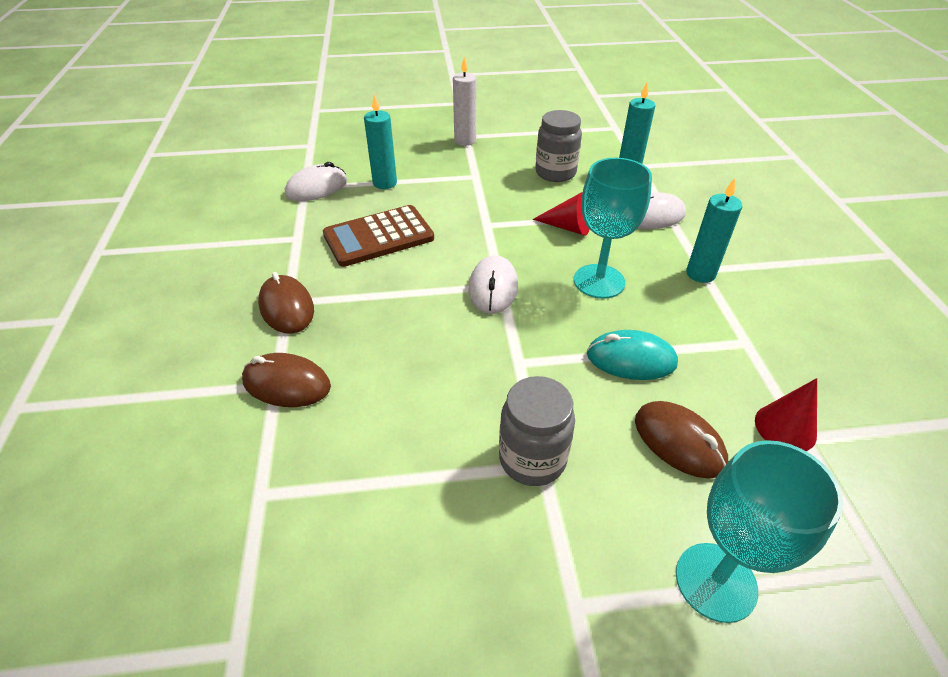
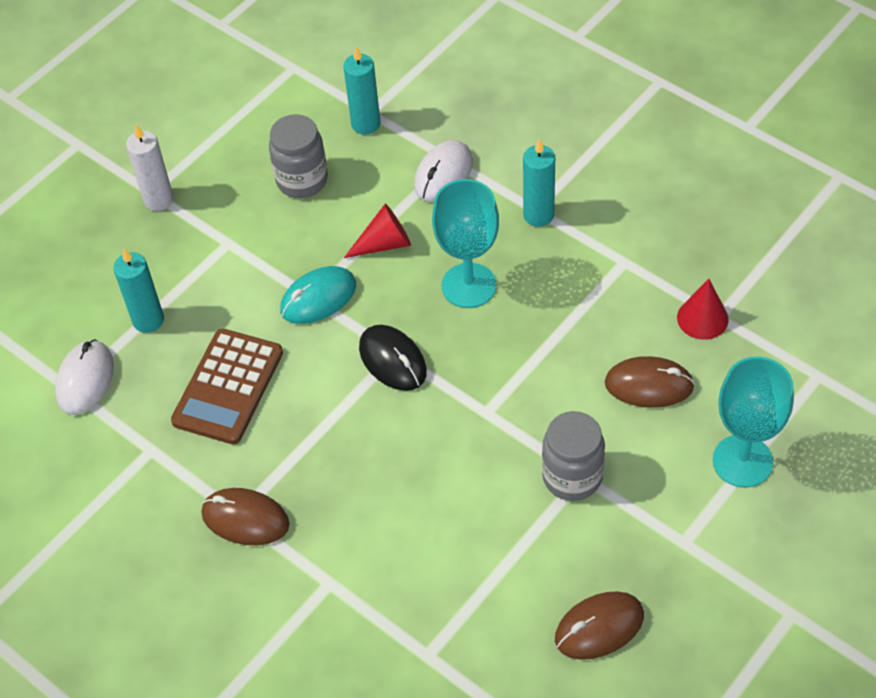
camera: 40 degrees left, 10 degrees up
brown mouse [242,353,331,407] -> brown mouse moved to [555,591,644,660]
white mouse [468,255,518,314] -> black mouse [359,325,427,391]
turquoise mouse [587,330,678,380] -> turquoise mouse moved to [280,266,356,324]

